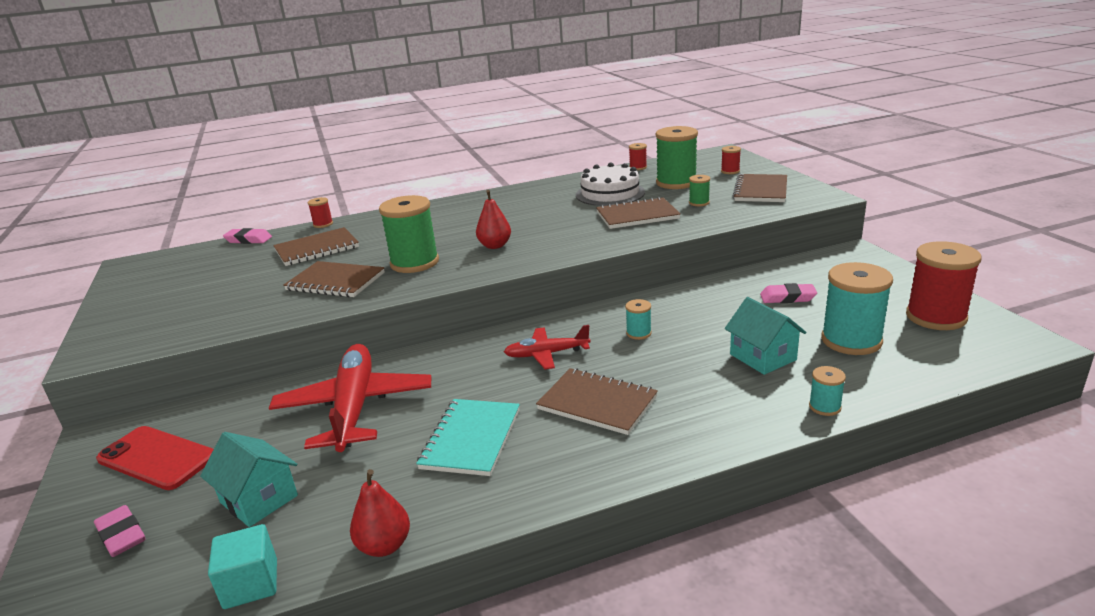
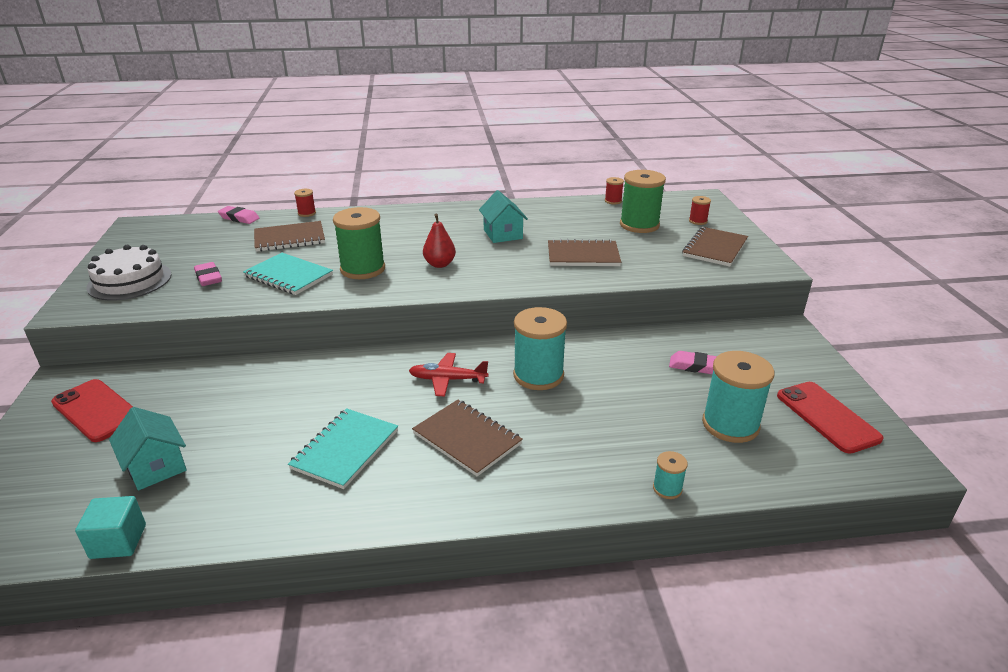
camera: 10 degrees right, 5 degrees up
pink eraser [94,505,145,557] -> pink eraser moved to [194,262,222,286]
red plane [269,344,431,452] -> none
brown notebook [283,261,385,297] -> turquoise notebook [243,253,333,295]
red pear [350,469,410,557] -> none
white cake [576,163,645,206] -> white cake moved to [86,245,172,301]
turquoise spool [625,299,652,340] -> turquoise spool [513,307,567,390], size x2.14
green spool [689,175,710,206] -> none
turquoise house [725,297,806,375] -> turquoise house moved to [479,190,528,243]
red spool [906,241,982,330] -> red phone [777,382,884,454]

